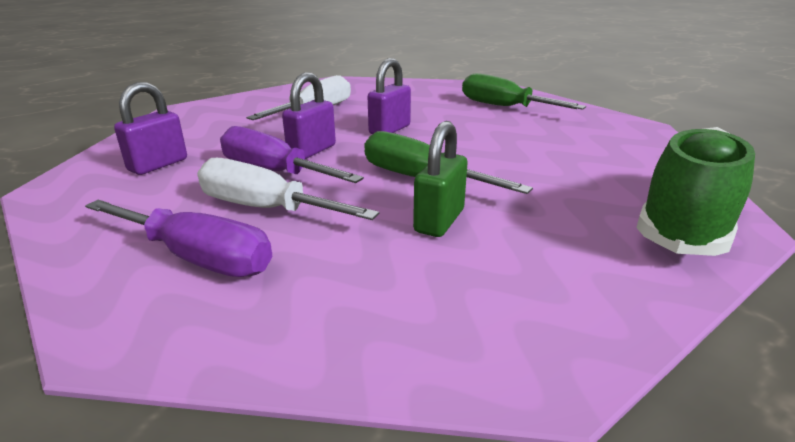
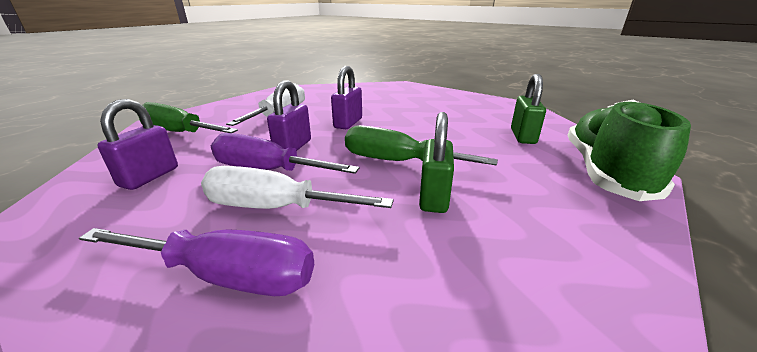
camera: 15 degrees left, 0 degrees up
green screwdriver [462,73,586,110] -> green screwdriver moved to [138,102,238,133]
none -> green padlock [511,74,546,144]

